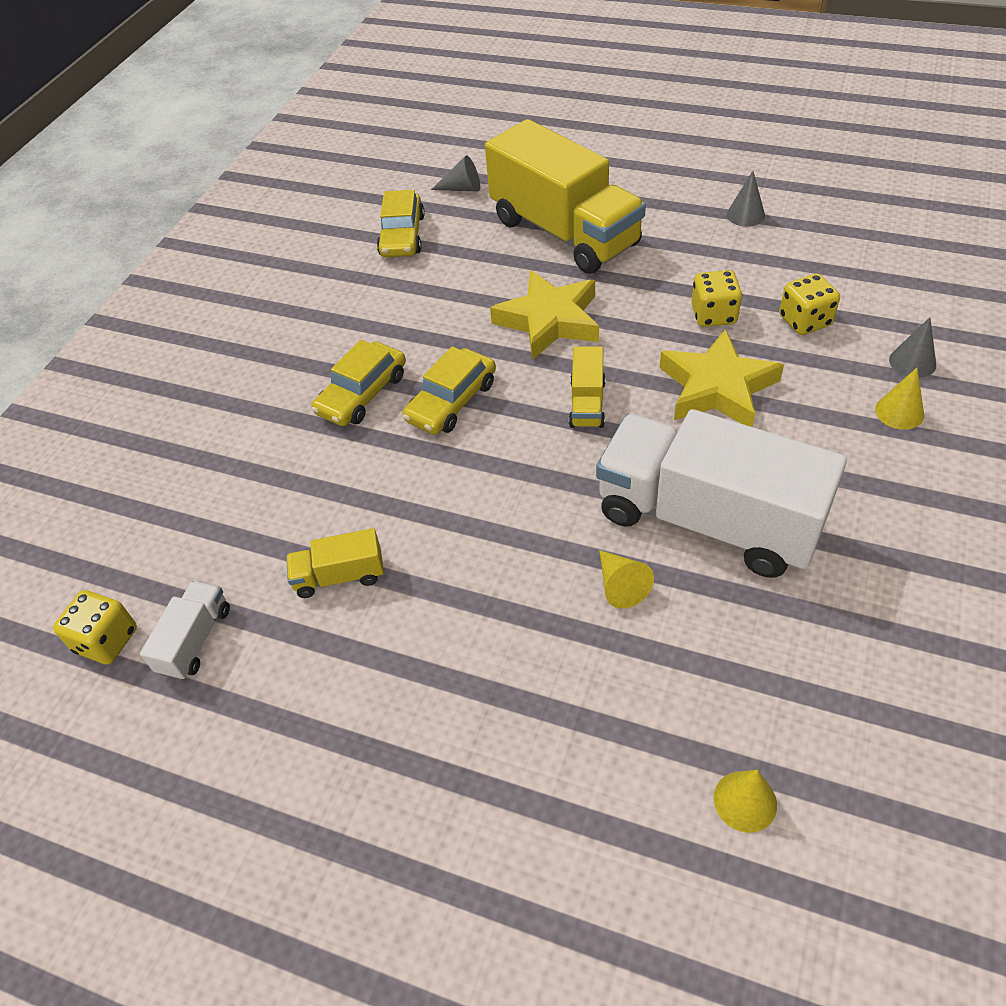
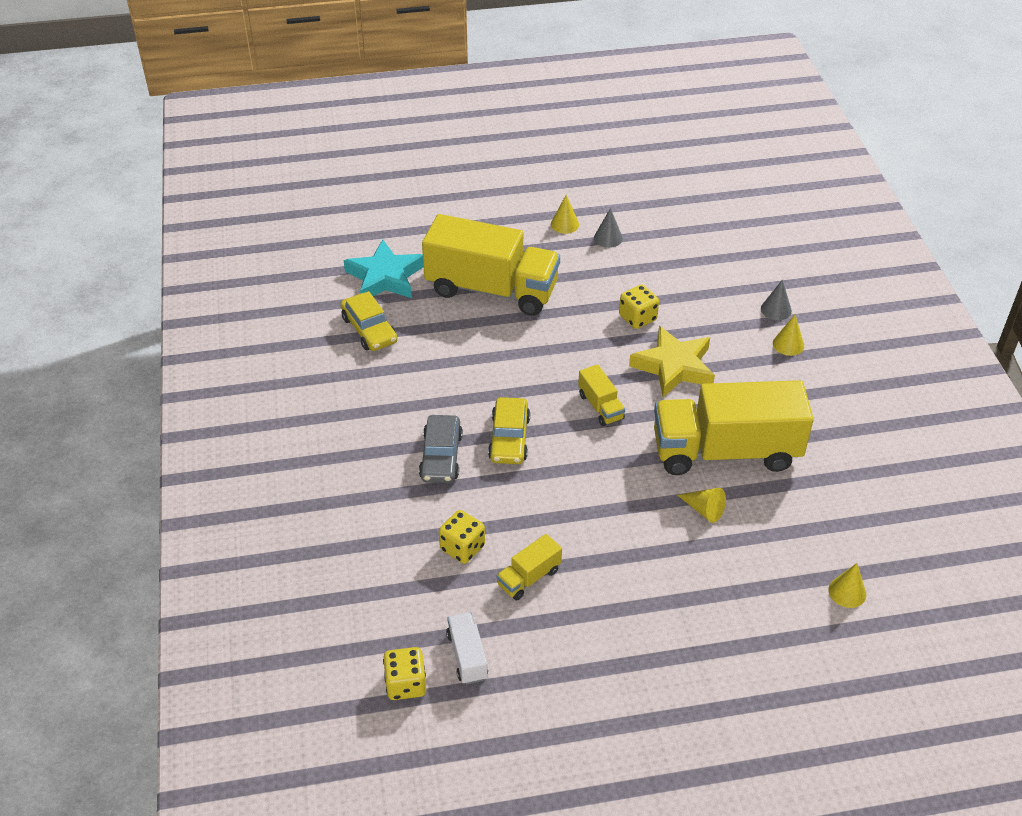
camera: 35 degrees left, 5 degrees down
yellow car [312,340,406,426] -> grey car [419,415,463,483]
grey cone [431,155,480,192] -> turquoise star [344,239,423,298]
yellow star [490,270,599,360] -> none
white truck [596,409,847,578] -> yellow truck [654,380,814,475]
yellow dice [779,274,840,335] -> yellow dice moved to [439,510,485,564]
none -> yellow cone [551,195,579,234]

